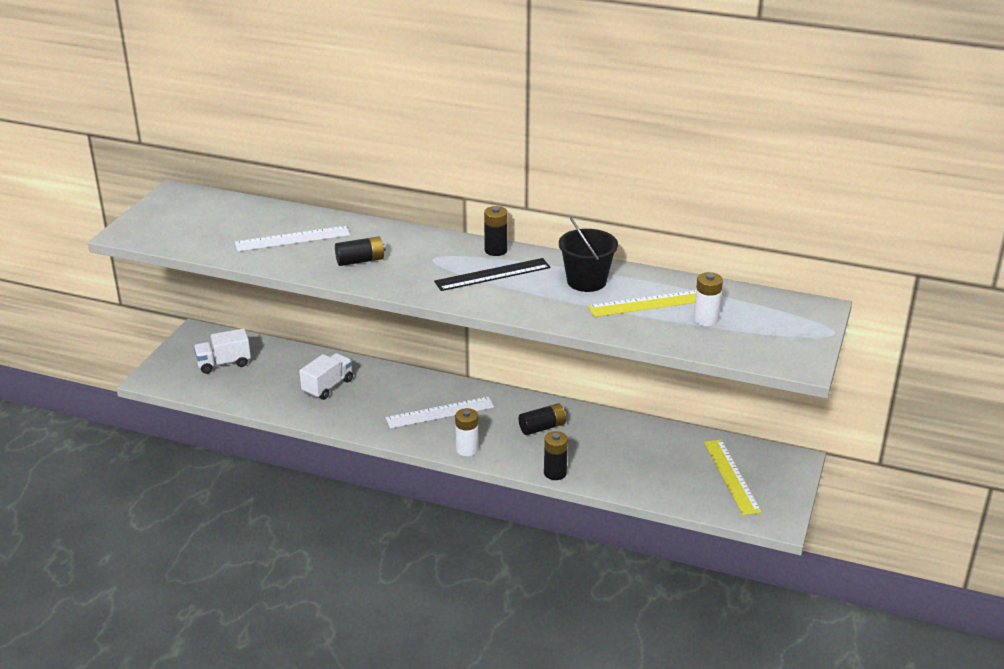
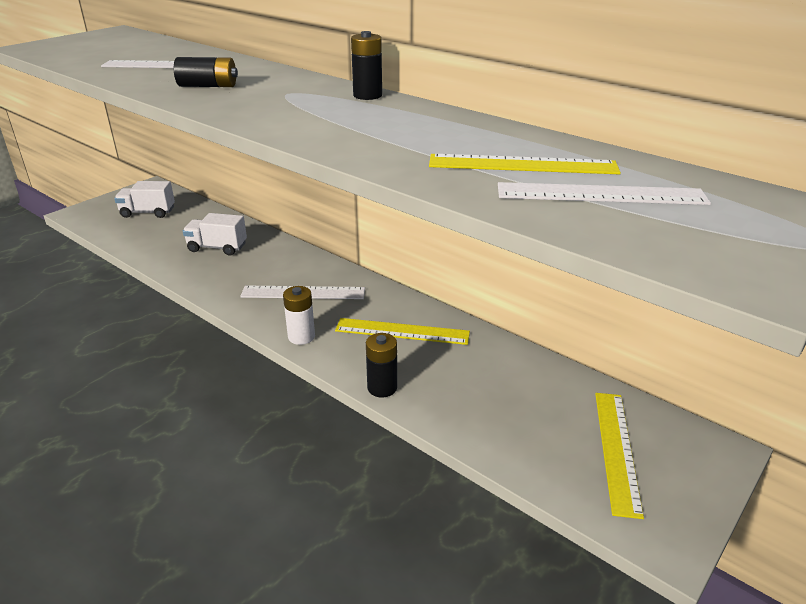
camera: 20 degrees right, 0 degrees up
white truck [299,353,353,400] -> white truck turned 135 degrees counterclockwise [183,213,247,256]
black ruler [434,258,551,291] -> none
black battery [519,403,566,435] -> yellow ruler [335,318,470,345]
black bucket [559,218,618,292] -> none
white battery [694,272,723,326] -> white ruler [498,182,711,205]

